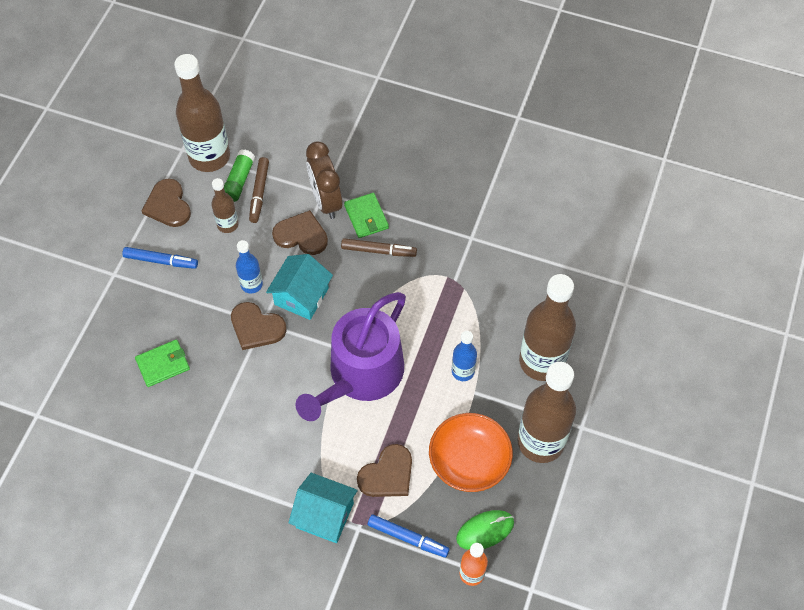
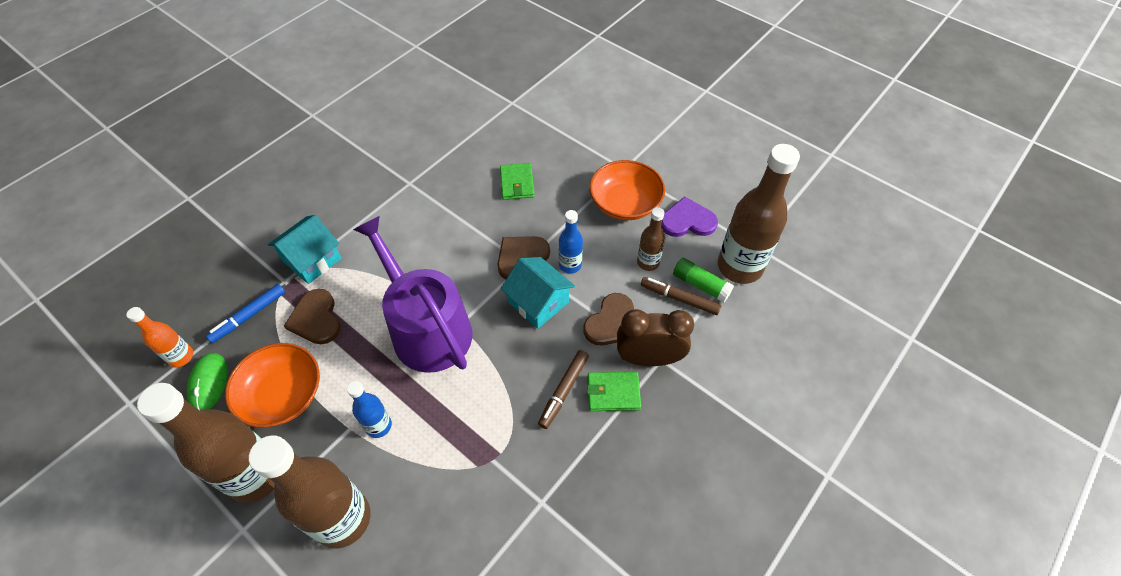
camera: 110 degrees right, 5 degrees down
blue marker [122,247,198,269] -> orange bowl [589,160,665,220]
brown heart [142,178,191,227] -> purple heart [661,197,718,237]

